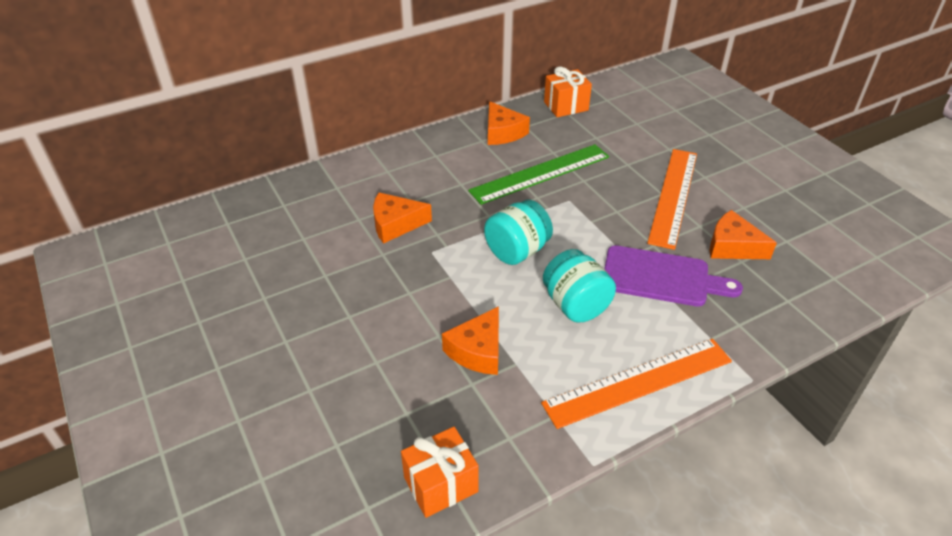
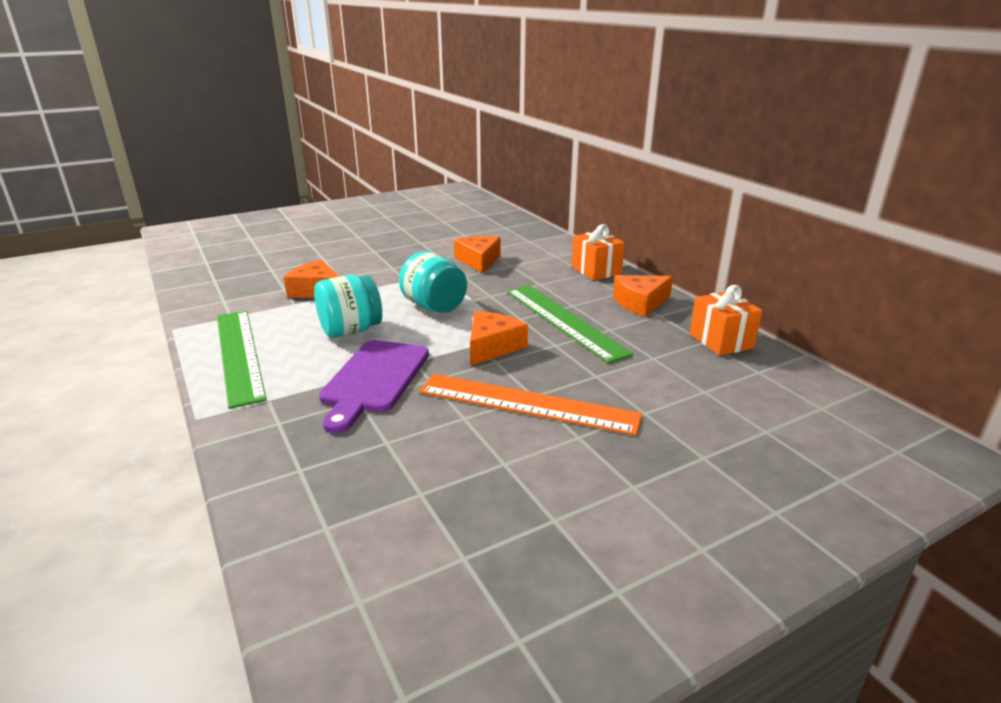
camera: 90 degrees right, 15 degrees down
orange gift [401,427,479,518] -> orange gift moved to [572,224,625,281]
orange ruler [541,339,732,429] -> green ruler [217,311,267,409]
orange cheese [710,210,777,259] -> orange cheese moved to [470,311,528,366]

